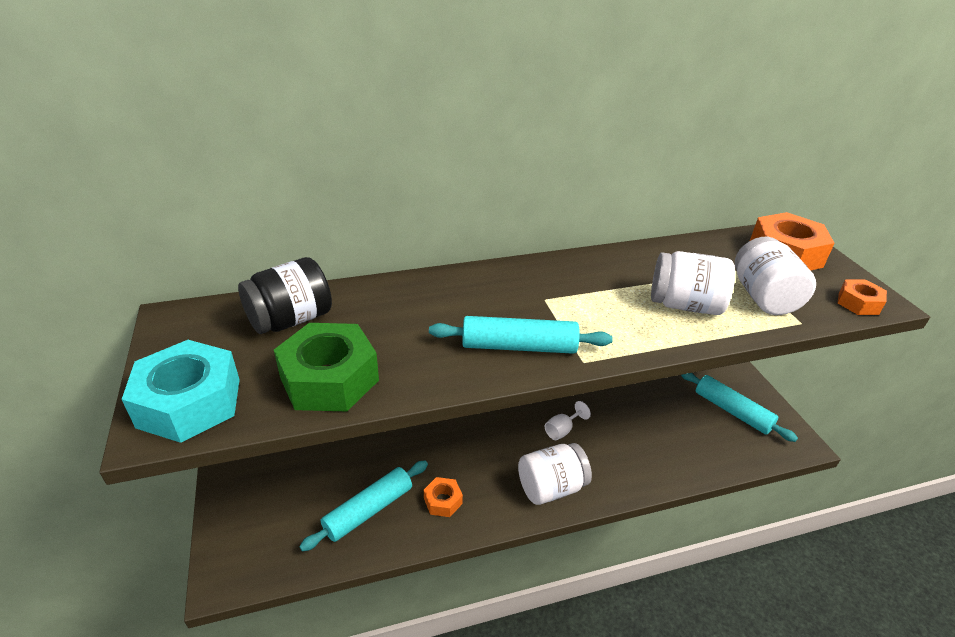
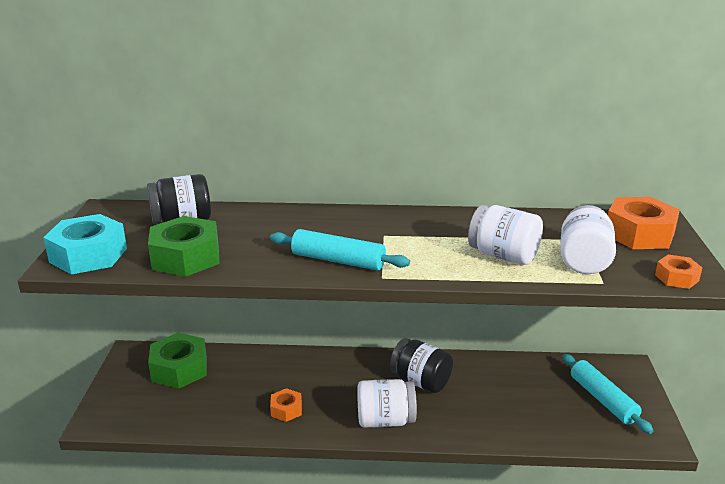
camera: 20 degrees right, 10 degrees down
turquoise rolling pin [299,461,428,552] -> none
white goblet [545,401,591,440] -> black jar [390,338,453,393]
none -> green nut [148,333,207,389]

